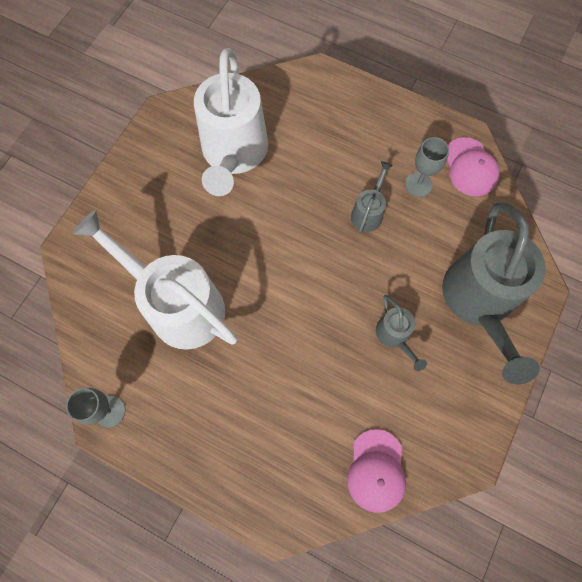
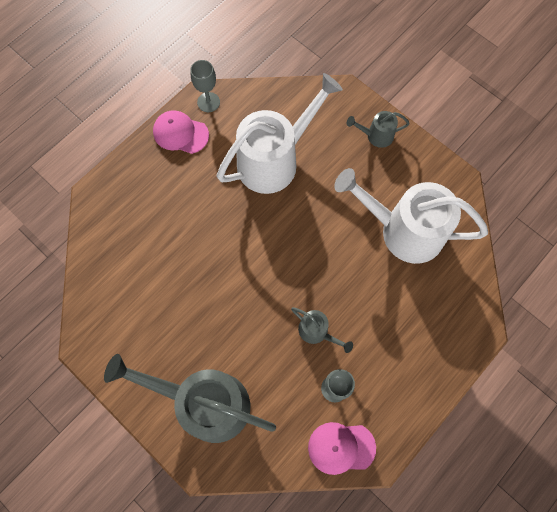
camera: 105 degrees right, 0 degrees up
pink cap [347,429,406,513] -> pink cap moved to [153,110,209,154]
grey watering can [376,295,427,371] -> grey watering can moved to [347,111,410,148]

